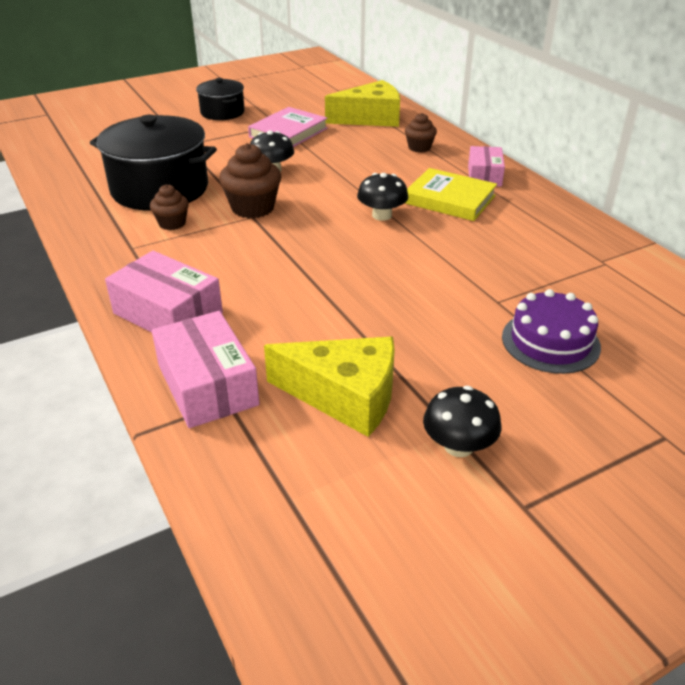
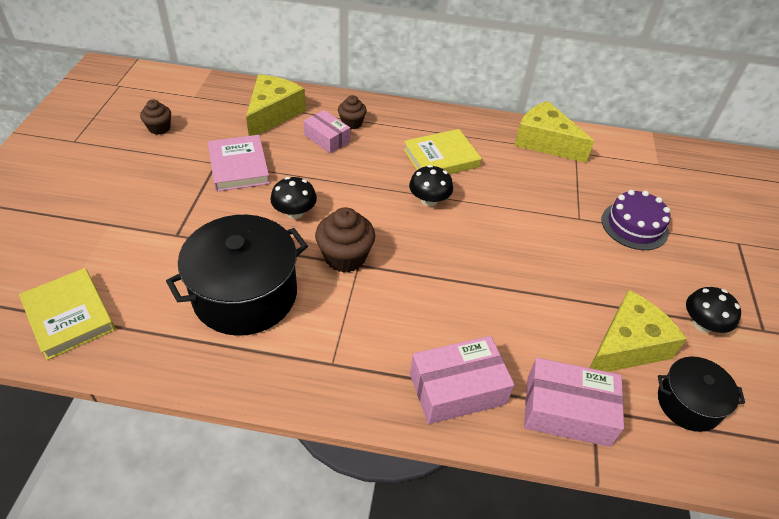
camera: 55 degrees left, 10 degrees up
brown cupcake [150,184,189,230] -> brown cupcake moved to [140,99,171,135]
black pot [196,78,245,120] -> black pot moved to [658,356,745,432]
pink box [468,146,505,186] -> pink box moved to [304,110,350,153]
none -> yellow book [19,268,115,360]
none -> yellow cheese [514,101,594,163]

